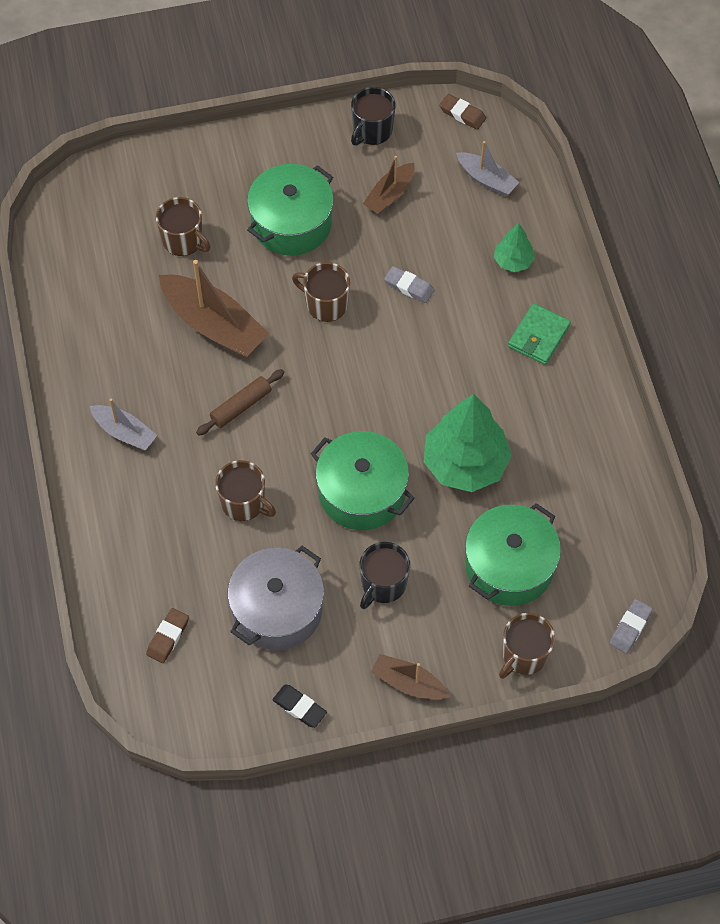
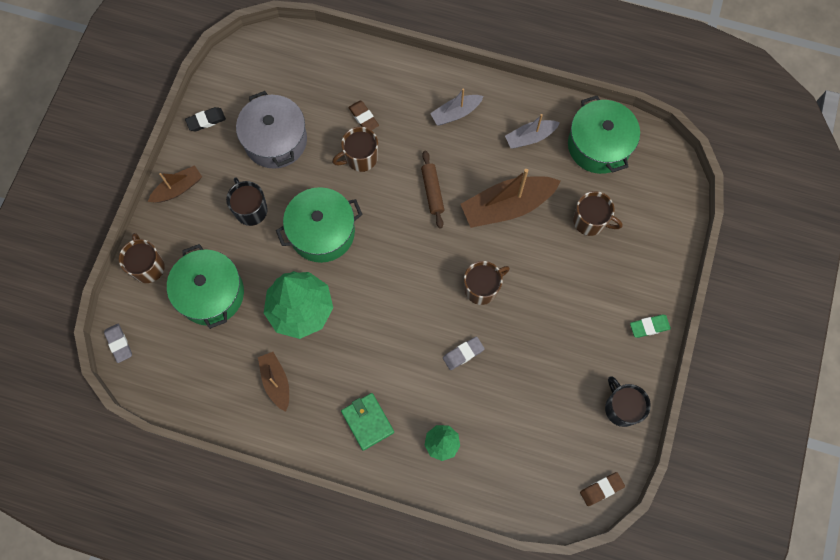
camera: 120 degrees right, 10 degrees up
brown eraser [146,608,189,663] -> brown eraser moved to [348,100,379,130]
brown mug [156,197,211,256] -> brown mug turned 135 degrees counterclockwise [573,191,623,236]
green pot [247,164,334,256] -> green pot moved to [568,96,640,174]
brown boat [363,156,415,214] -> brown boat moved to [258,352,289,412]
grey boat [456,141,519,196] -> grey boat moved to [505,114,560,149]
none -> green eraser [630,315,671,338]

